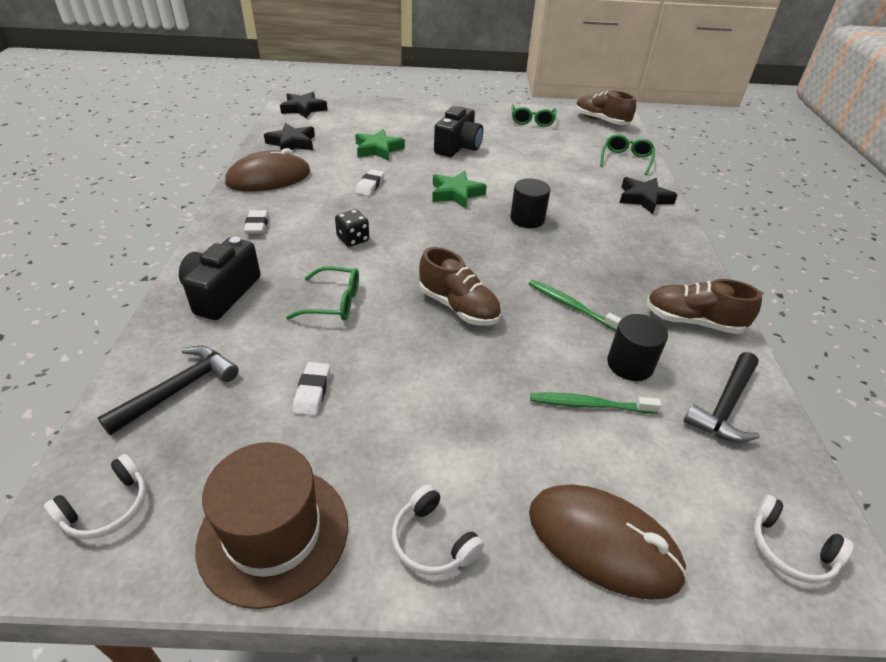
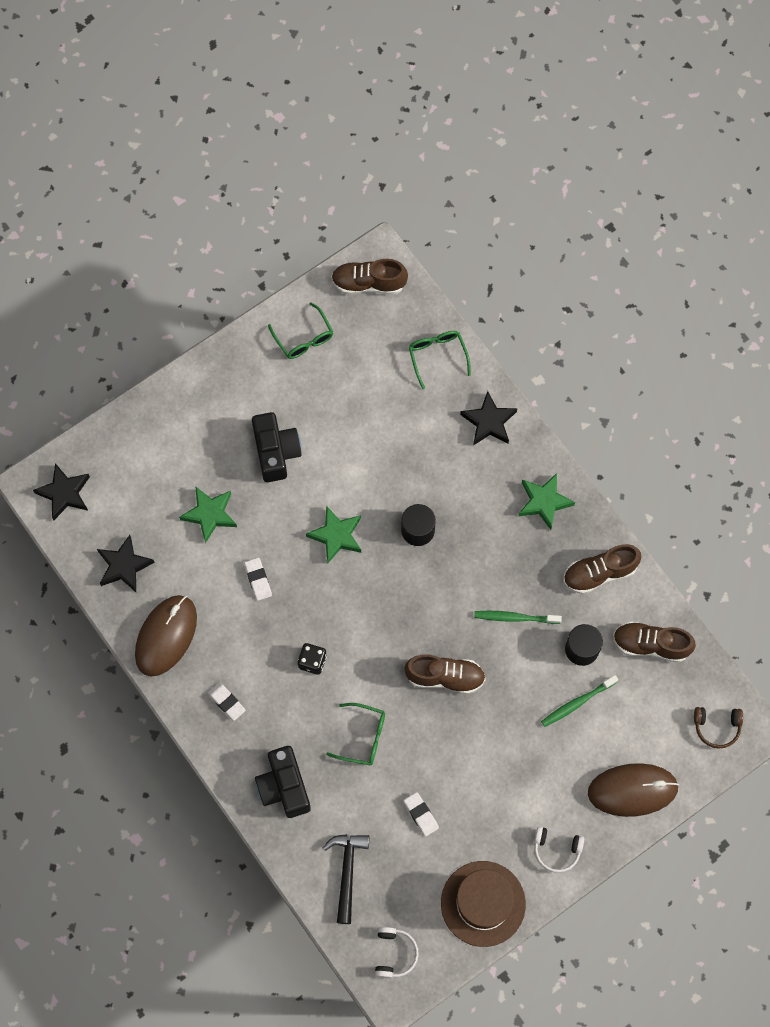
camera: 35 degrees left, 30 degrees up
green glasses [286,266,359,320] -> green glasses turned 45 degrees clockwise [326,703,385,765]
black hammer [683,352,760,443] -> brown shoe [613,621,696,662]
white headphones [753,495,854,584] -> brown headphones [694,707,743,749]
none -> green star [518,473,575,530]

